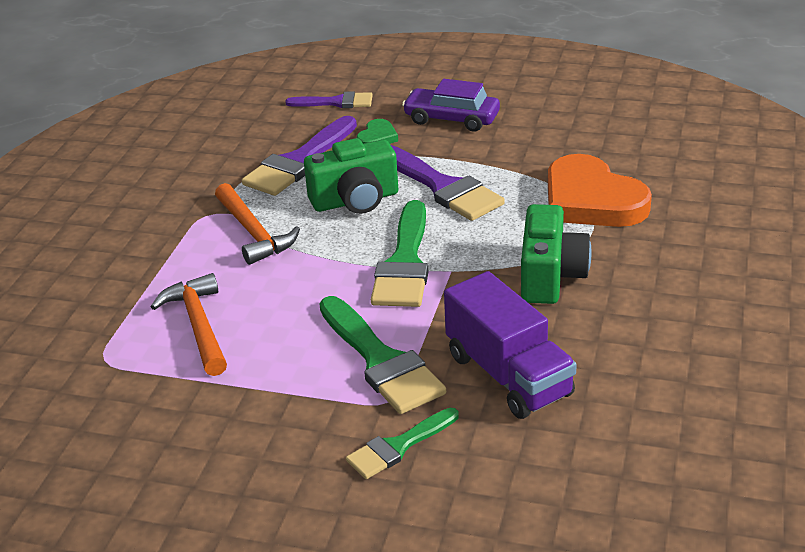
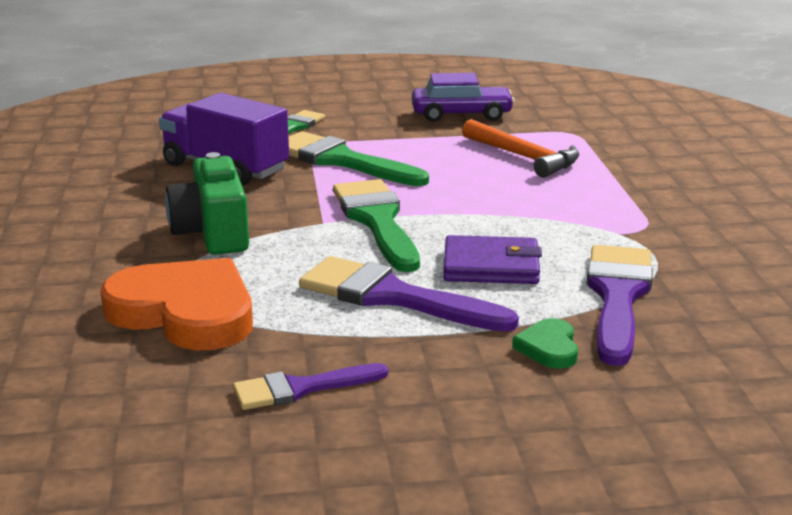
camera: 155 degrees right, 10 degrees down
orange hammer [215,183,300,265] -> none
purple brush [285,91,373,108] -> purple brush moved to [233,363,388,410]
green camera [304,138,398,214] -> purple wallet [443,235,542,284]
purple car [402,79,500,132] -> purple car moved to [412,73,515,122]

